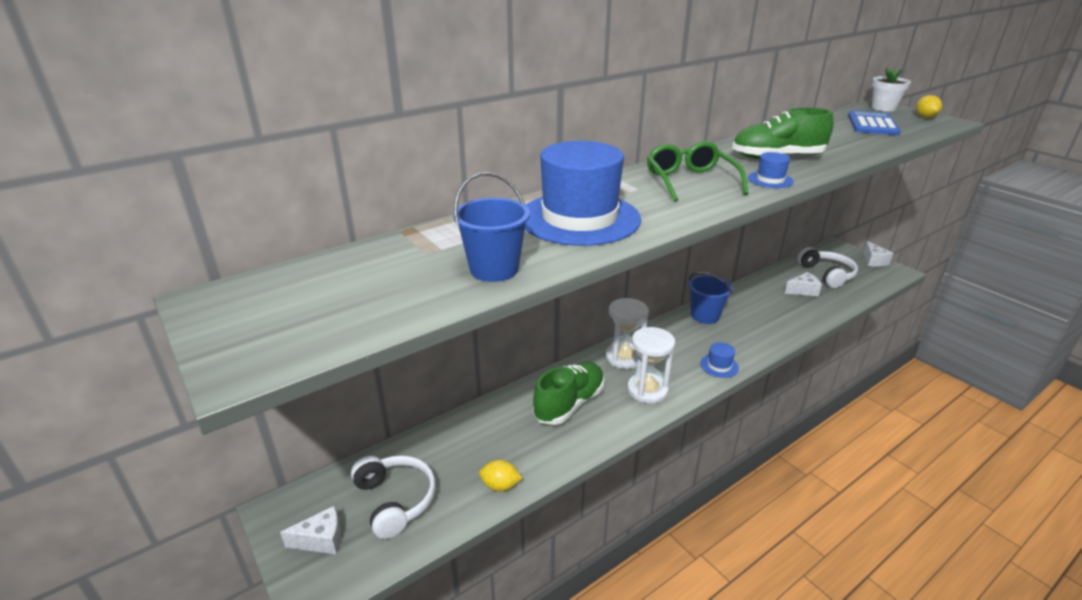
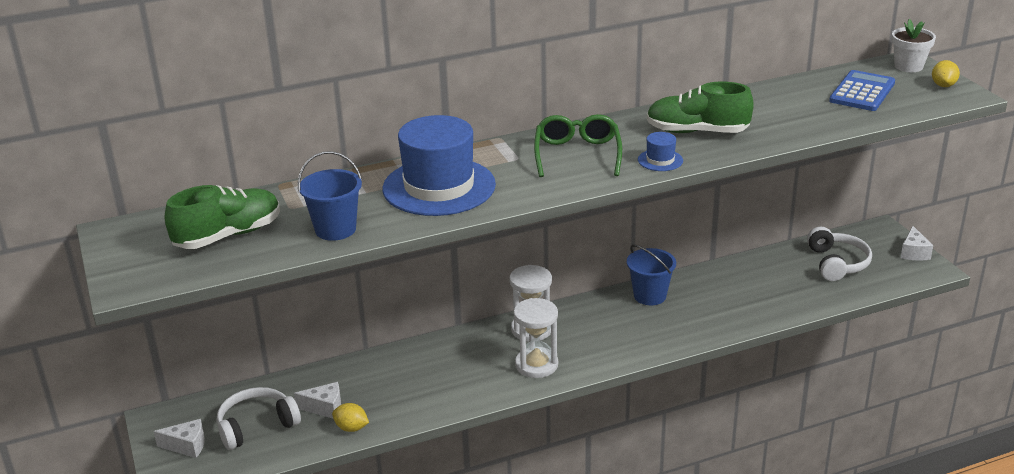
camera: 15 degrees right, 0 degrees up
white headphones [351,455,436,539] -> white headphones turned 105 degrees counterclockwise [217,387,301,450]
green shoe [533,362,604,425] -> green shoe moved to [165,185,280,249]
blue hat [700,342,739,378] -> none
white cheese [784,272,822,296] -> white cheese moved to [294,382,341,418]

